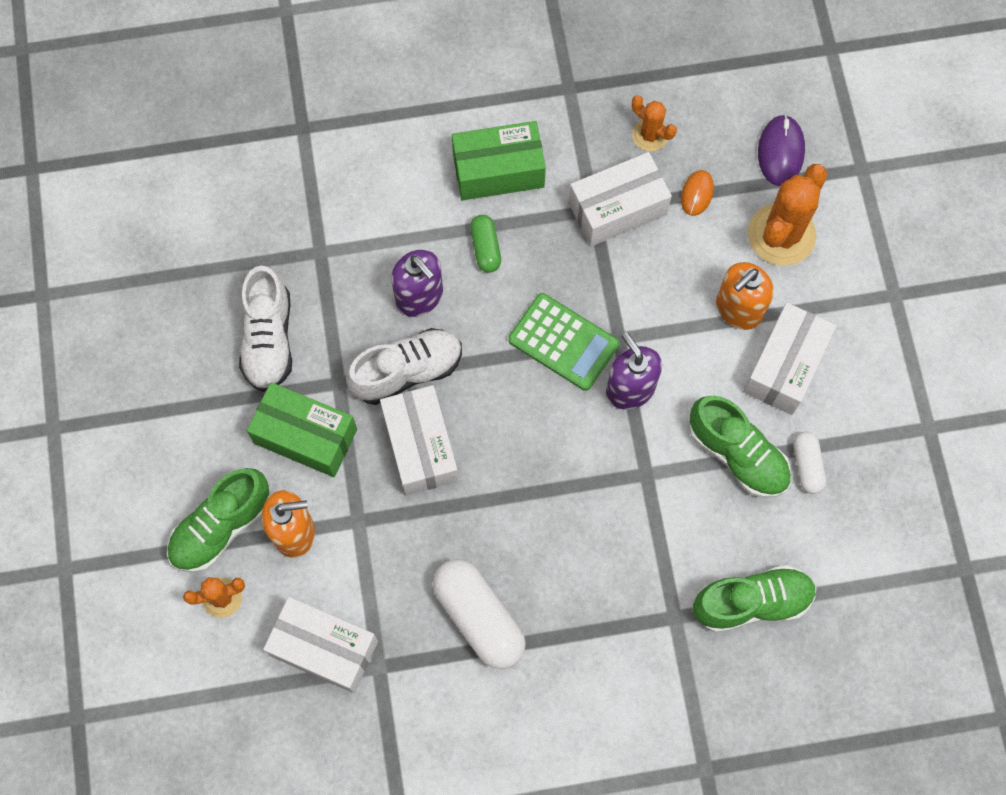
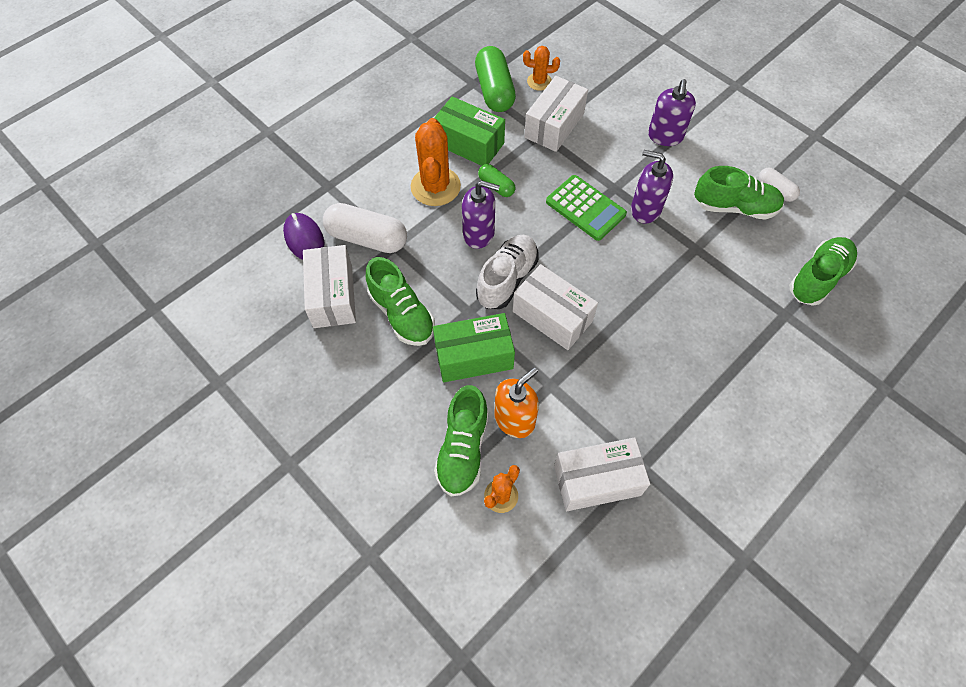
camera: 35 degrees left, 10 degrees down
white shoe [239,266,292,392] -> green shoe [366,257,435,346]
white capsule [433,559,526,669] -> white capsule moved to [323,203,407,253]
green box [452,121,546,200] -> green box turned 75 degrees clockwise [434,96,505,166]
green calculator [508,293,619,391] -> green calculator turned 45 degrees clockwise [546,175,627,241]
orange mouse [681,170,714,216] -> none
orange soap dispenser [716,262,774,330] -> purple soap dispenser [648,79,696,146]
white box [743,303,837,415] -> white box moved to [303,245,356,328]
orange cactus [748,164,827,266] -> orange cactus moved to [411,118,461,206]
purple mouse [758,114,805,186] -> purple mouse moved to [283,213,324,260]
none -> green capsule [475,46,516,112]

